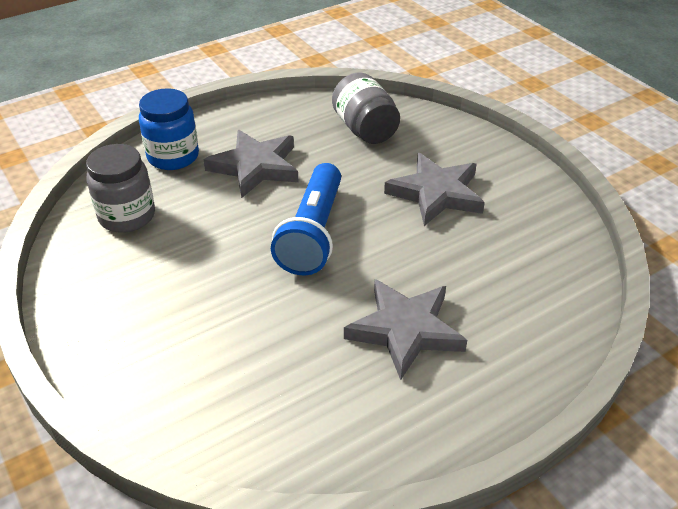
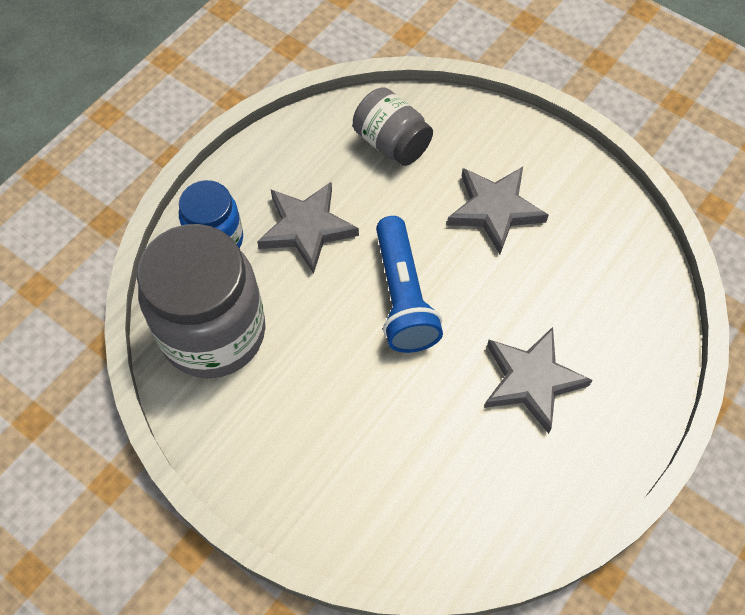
camera: 20 degrees left, 20 degrees up
grey jar [86,144,155,233] -> grey jar [137,224,265,378], size x1.81

